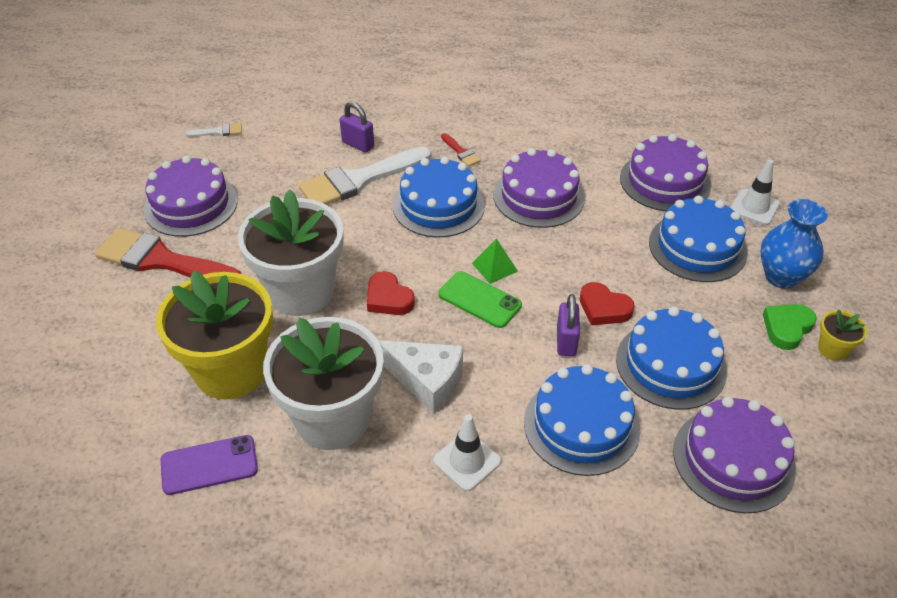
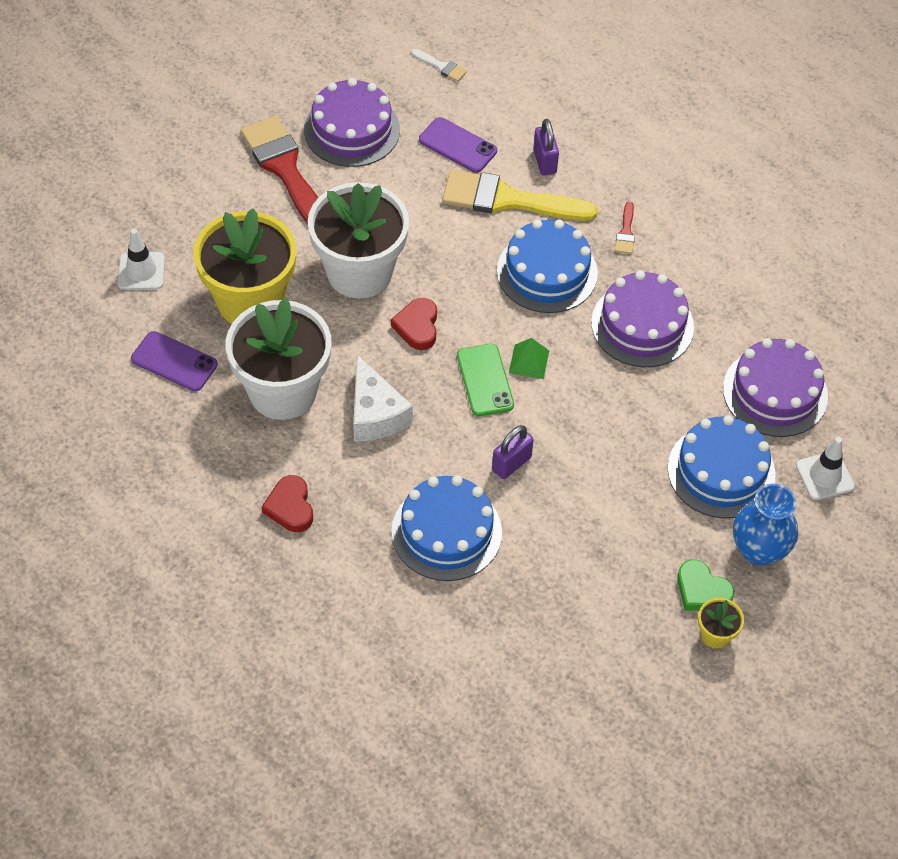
camera: 40 degrees right, 10 degrees up
white brush [299,147,431,205] -> yellow brush [442,170,598,221]
white traffic cone [433,414,501,491] -> white traffic cone moved to [118,229,165,290]
red heart [580,282,635,325] -> red heart moved to [262,475,313,532]
blue cake [616,307,727,410] -> none
purple cake [673,397,796,513] -> none
green heart [763,304,817,350] -> green heart turned 135 degrees counterclockwise [677,559,734,611]
none -> purple phone [419,117,497,173]

